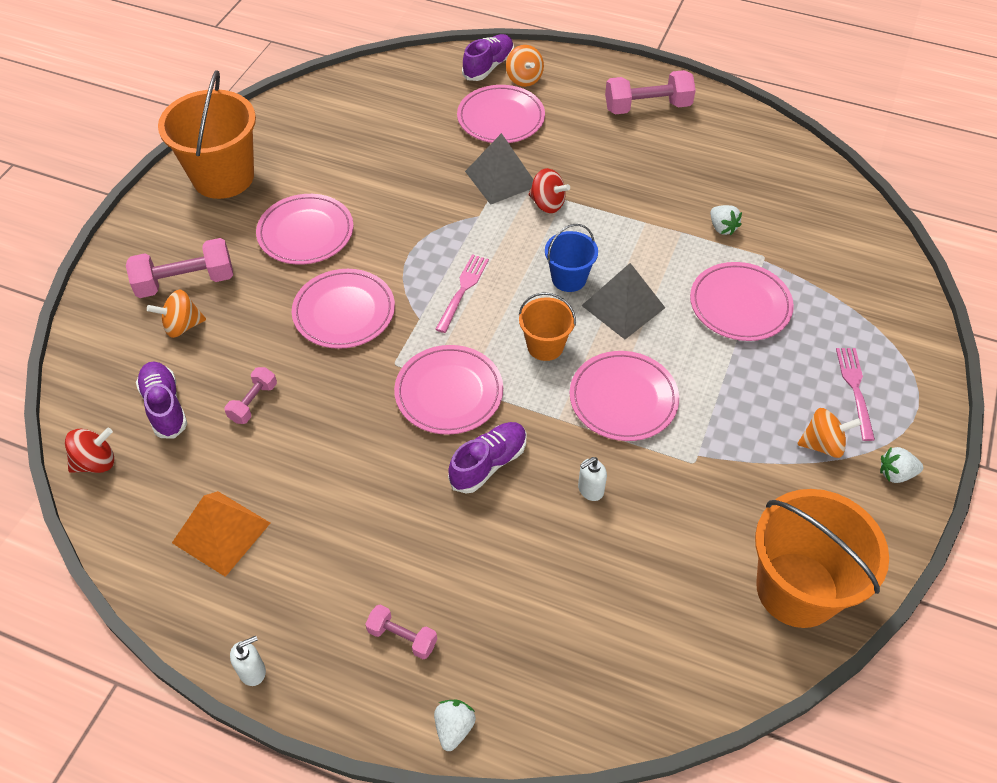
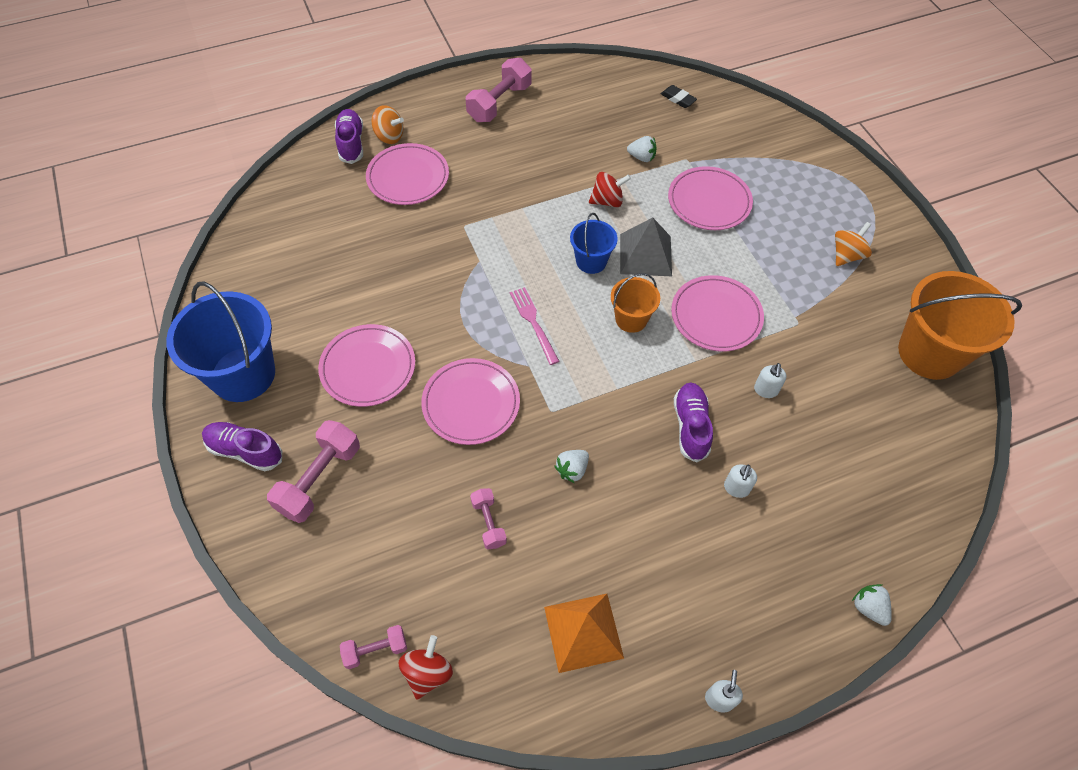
camera: 45 degrees left, 5 degrees up
purple shoe [136,361,187,439] -> purple shoe moved to [202,422,282,471]
orange spinning top [147,290,206,338] -> none
orange bucket [158,70,256,199] -> blue bucket [166,281,275,402]
pink dumbbell [365,605,437,659] -> pink dumbbell moved to [340,625,407,669]
pink plate [394,345,503,435] -> none
grey pyramid [465,133,533,205] -> none
red spinning top [529,168,570,213] -> red spinning top moved to [589,172,631,207]
pink fork [836,348,875,441] -> none
white strawberry [880,447,923,483] -> white strawberry moved to [555,450,589,483]
none -> black eraser [661,85,697,108]
none -> white soap dispenser [724,464,757,498]

